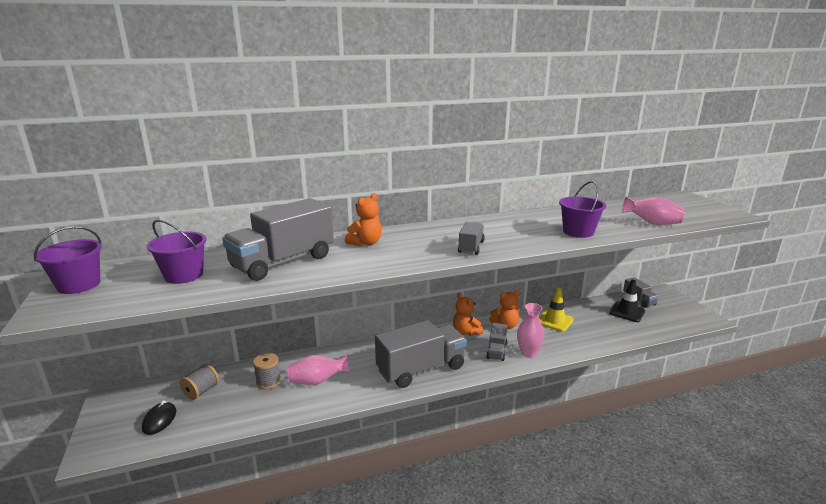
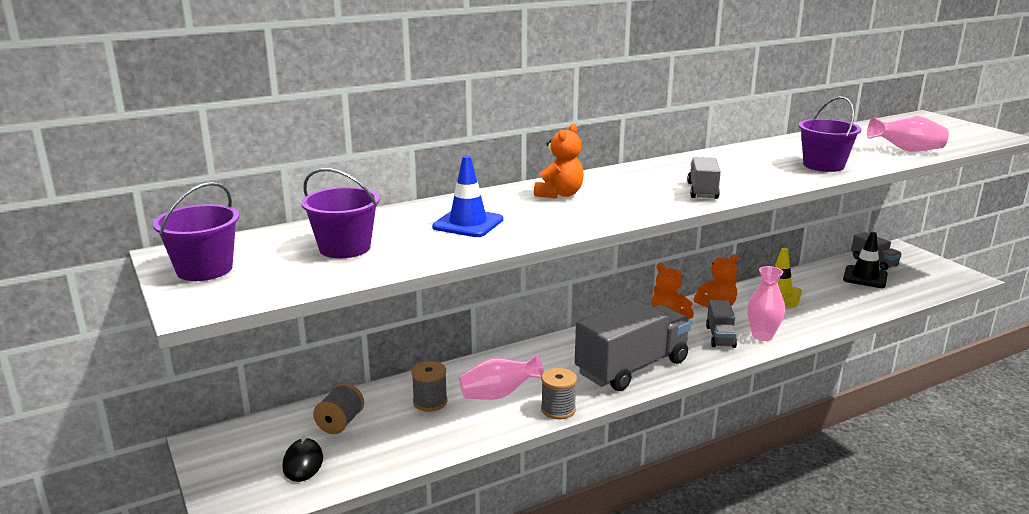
camera: 10 degrees left, 0 degrees up
grey truck [222,198,334,281] -> blue traffic cone [432,155,503,237]
none -> grey spool [541,368,577,419]

